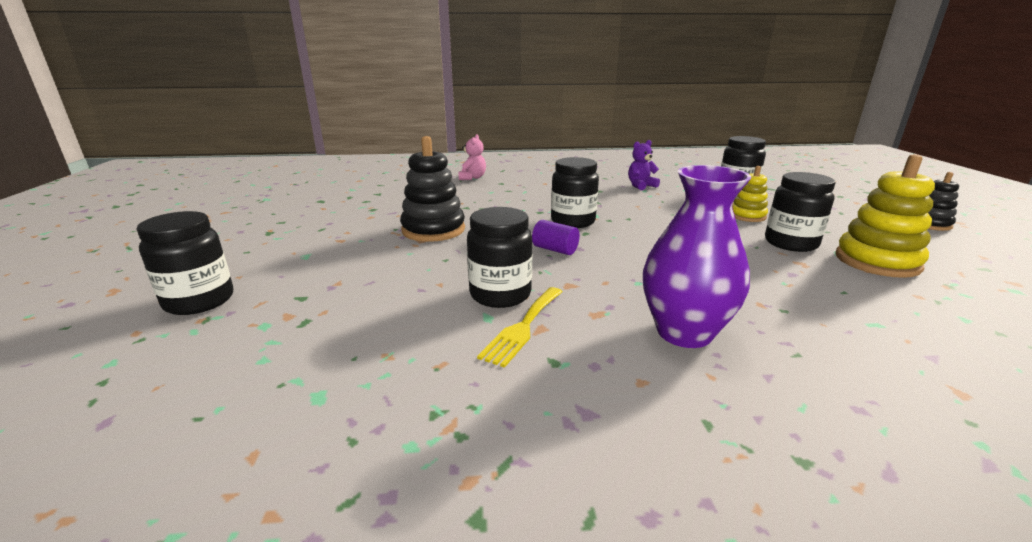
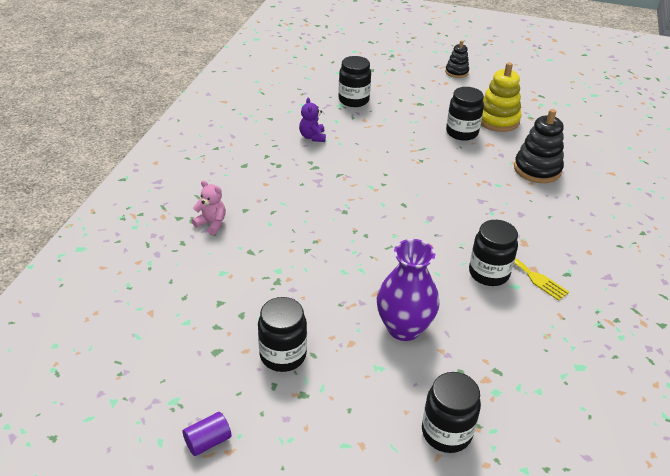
camera: 70 degrees left, 15 degrees up
black stacking toy [400,136,465,242] -> black stacking toy moved to [514,109,564,183]
purple cylinder [532,220,580,255] -> purple cylinder moved to [183,412,232,456]
black jar [551,157,599,228] -> black jar moved to [258,297,307,372]
purple vase [643,165,752,348] -> purple vase moved to [377,239,439,341]
yellow stacking toy [732,166,768,222] -> none

